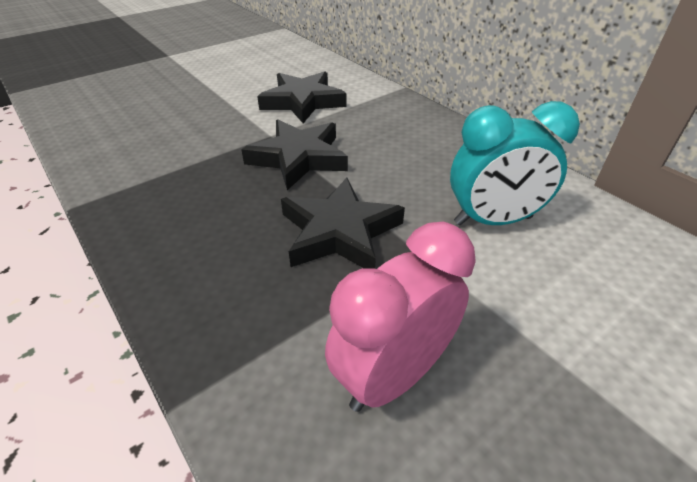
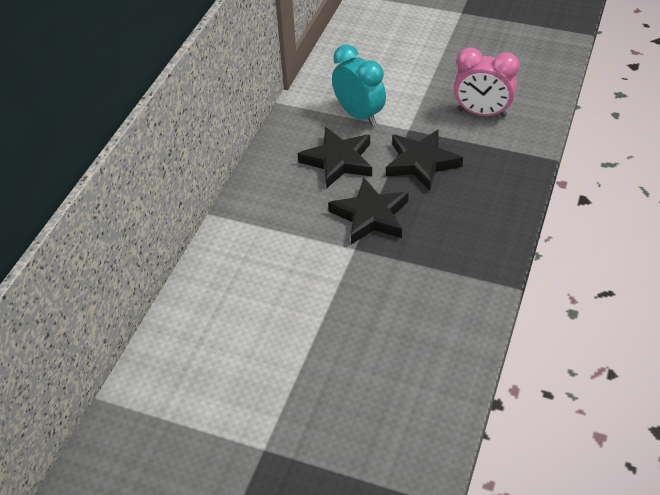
camera: 120 degrees left, 5 degrees up
black star [257,71,347,123] -> black star moved to [298,127,372,189]

